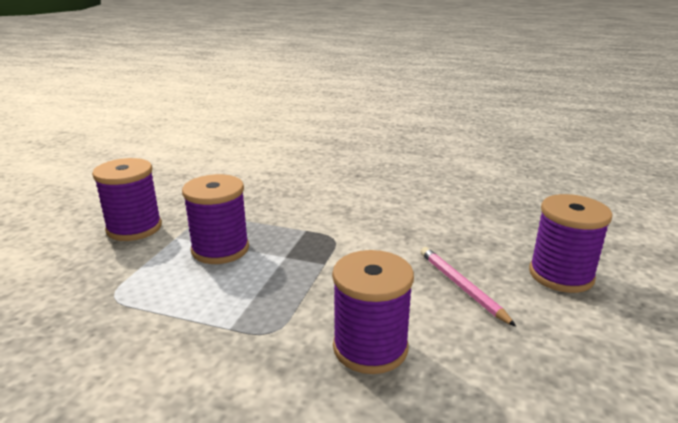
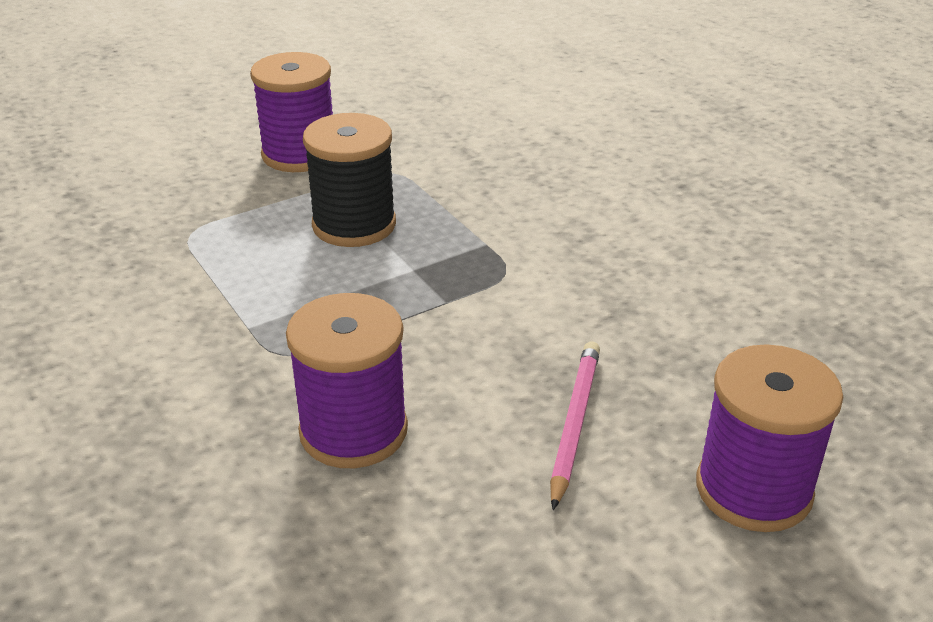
camera: 40 degrees right, 10 degrees up
purple spool [182,174,249,264] -> black spool [303,113,396,247]

